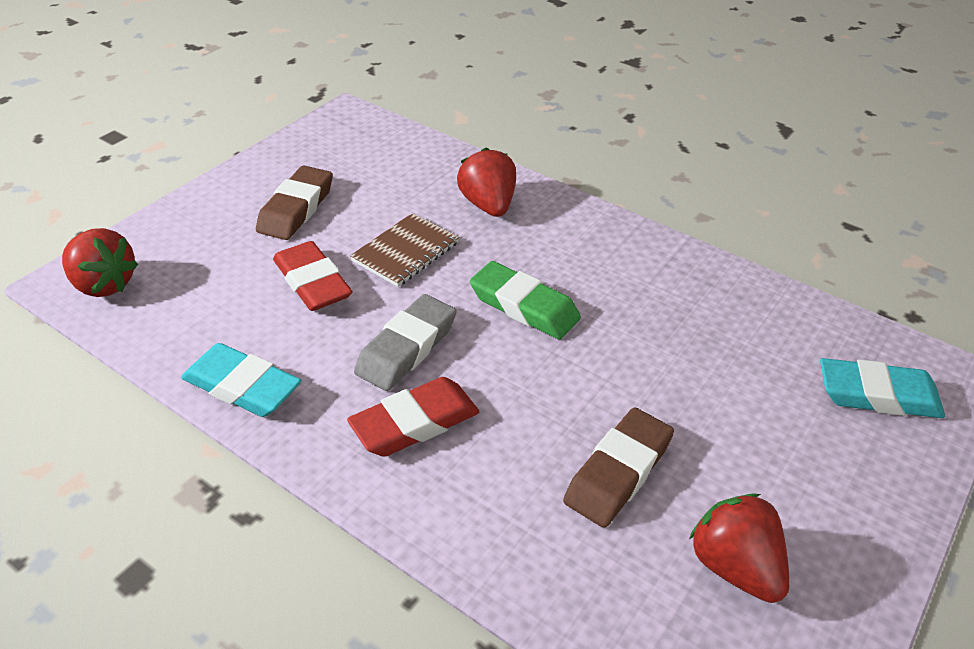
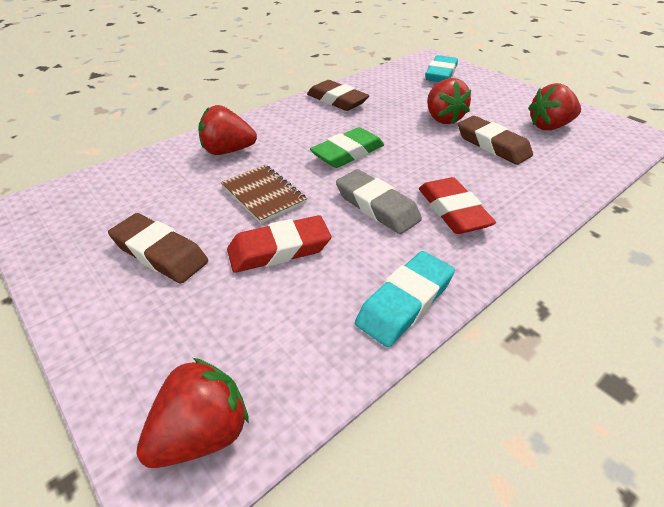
camera: 75 degrees left, 0 degrees up
none -> brown eraser [307,80,369,111]
none -> red strawberry [427,78,471,124]

